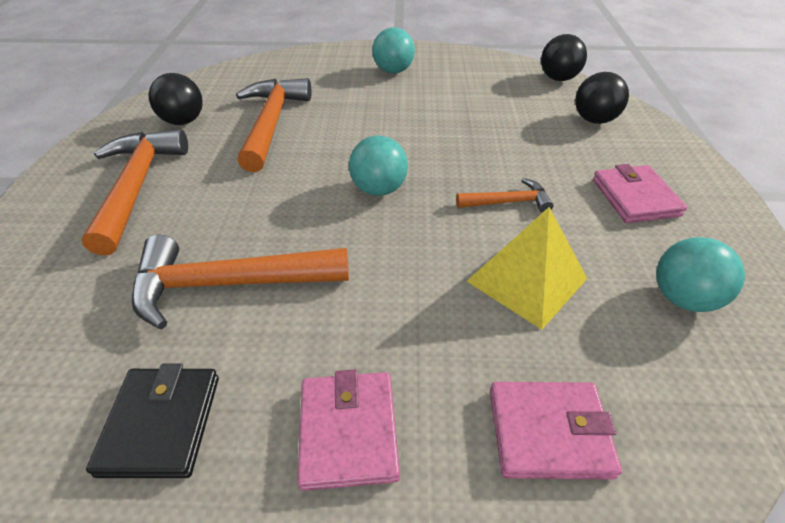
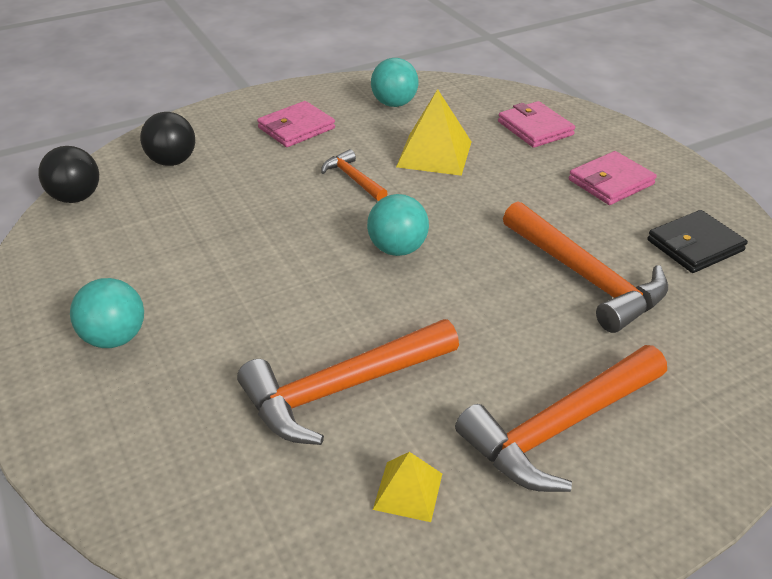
camera: 120 degrees left, 5 degrees down
black ball [149,73,203,125] -> yellow pyramid [373,452,442,522]

